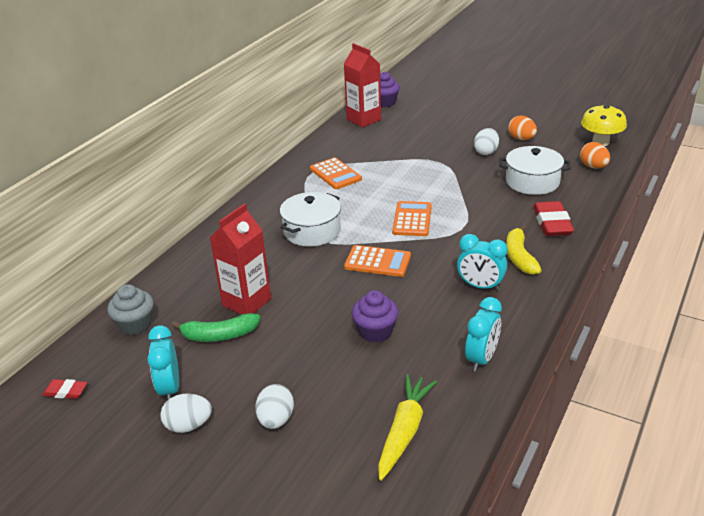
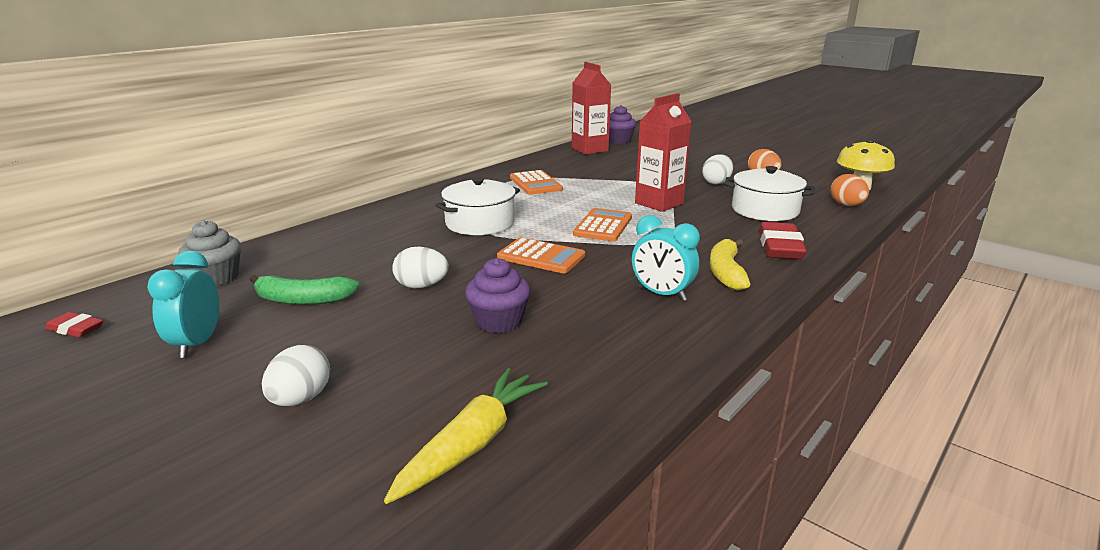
camera: 10 degrees right, 10 degrees down
white egg [160,394,212,433] -> white egg moved to [392,247,449,288]
red carton [210,203,271,315] -> red carton moved to [635,93,692,212]
turquoise clock [465,297,502,372] -> none

